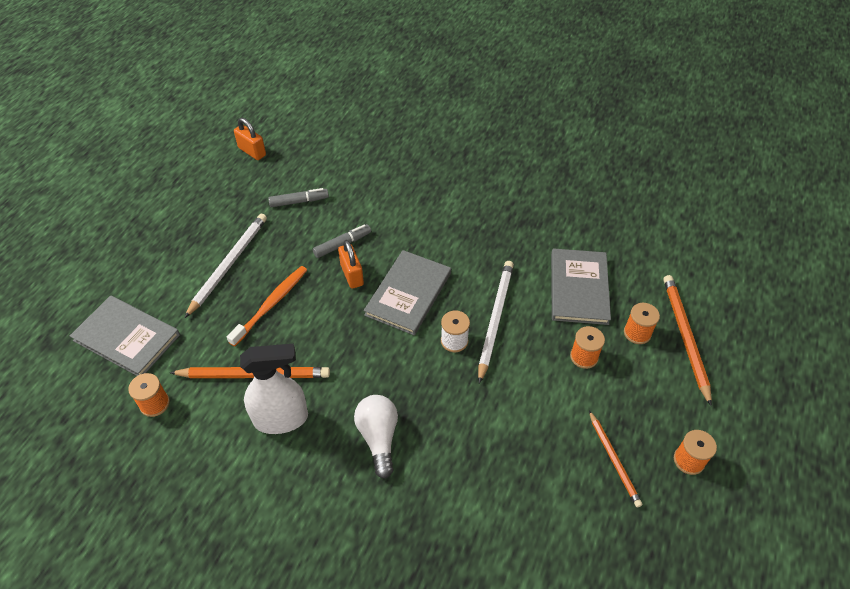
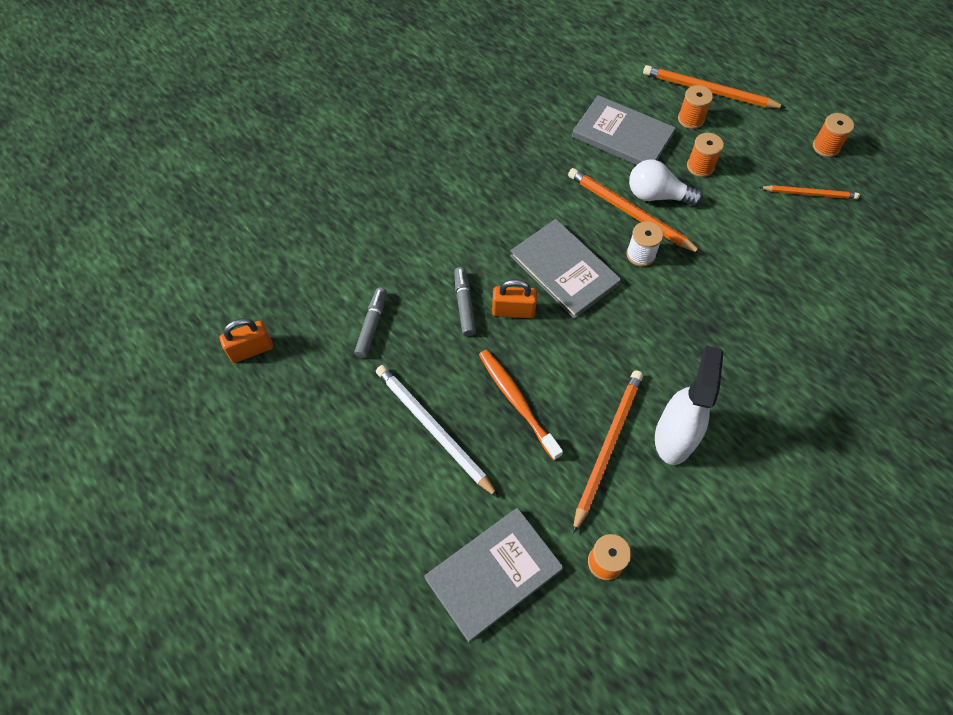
camera: 65 degrees left, 10 degrees up
white light bulb [354,395,398,479] -> white light bulb moved to [629,160,703,206]
white pencil [478,261,514,383] -> orange pencil [568,168,702,253]

